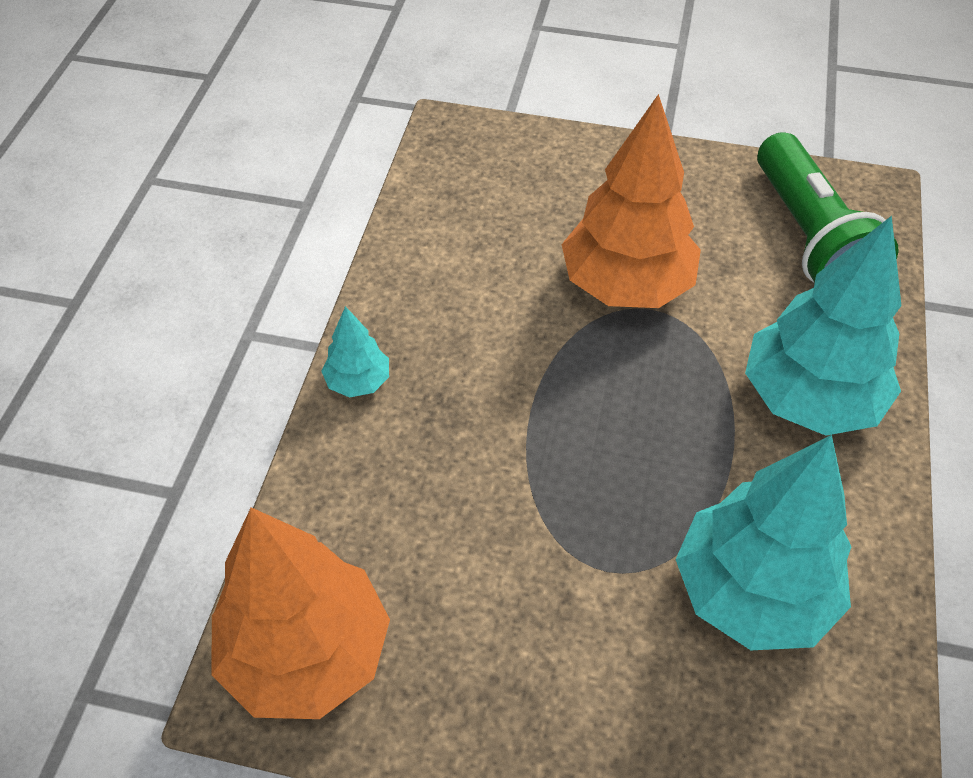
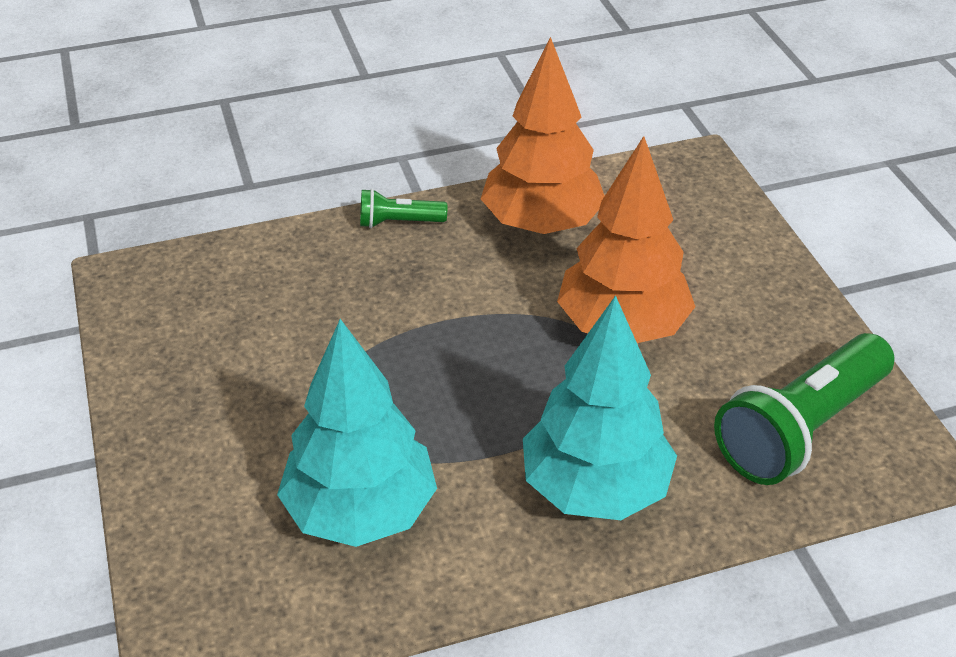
camera: 60 degrees right, 10 degrees down
orange tree [211,507,390,719] -> orange tree moved to [481,37,605,234]
turquoise tree [321,306,389,398] -> green flashlight [360,189,447,228]

